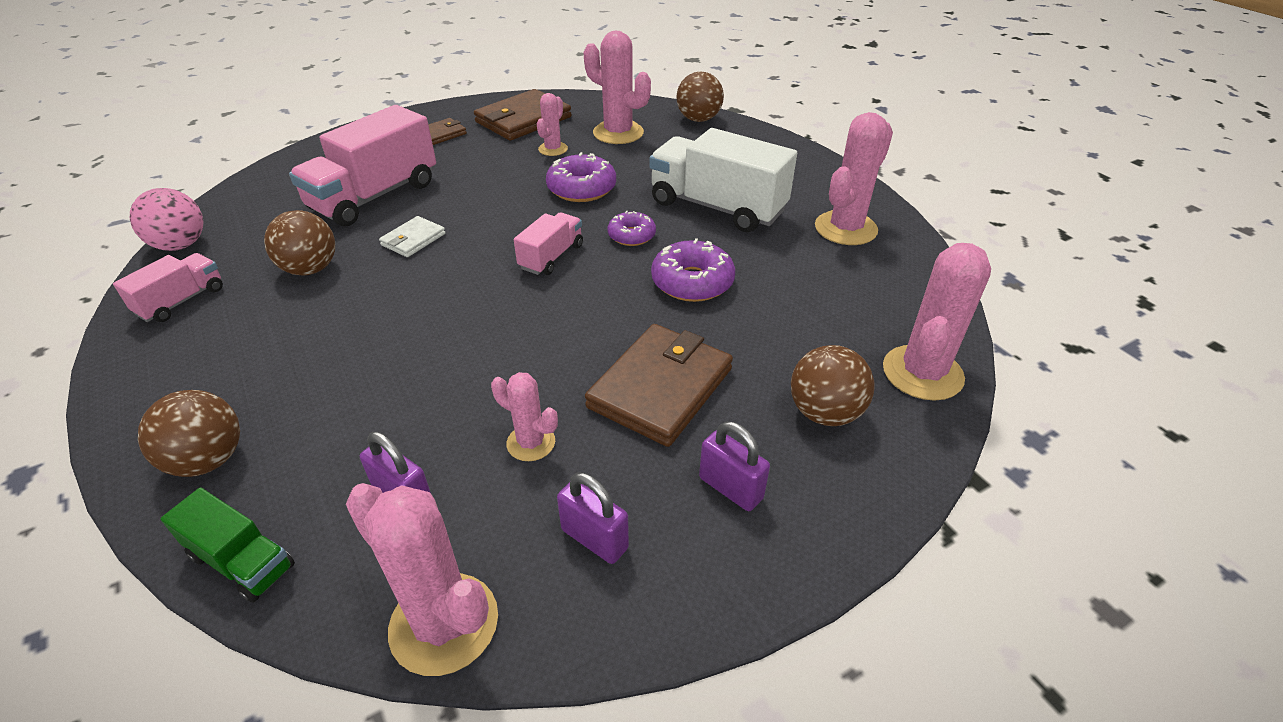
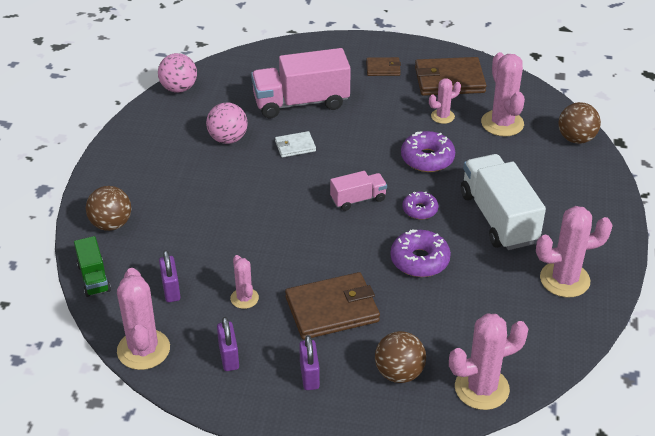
camera: 40 degrees right, 0 degrees up
pink truck [113,253,223,322] -> none
brown ball [264,210,335,276] -> pink ball [206,103,248,144]

